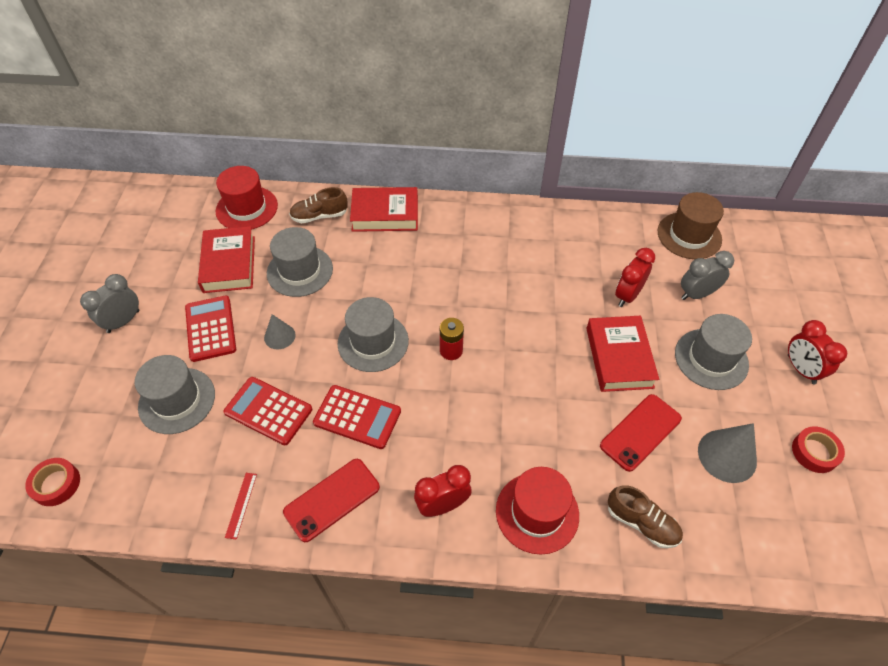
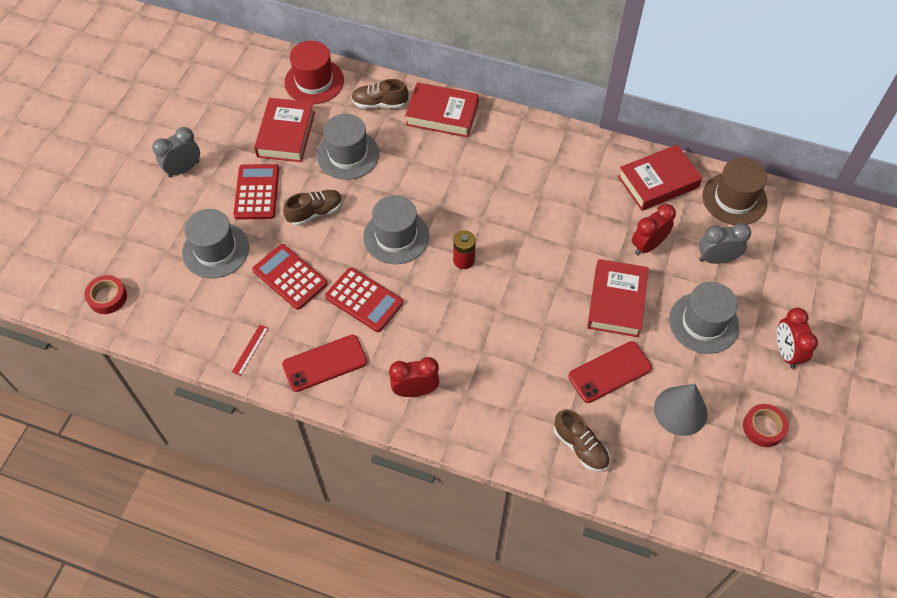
camera: 15 degrees right, 5 degrees up
grey cone [264,314,296,349] -> brown shoe [283,190,343,226]
red hat [496,467,579,555] -> none
none -> red book [618,145,702,211]

